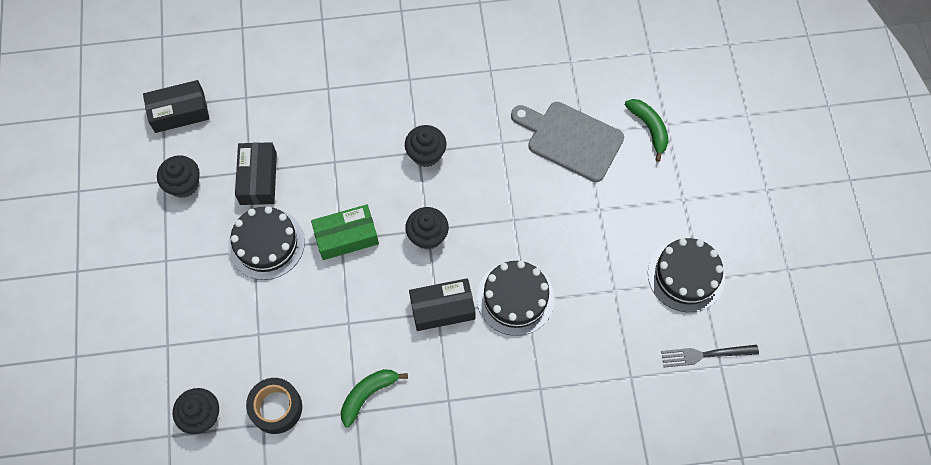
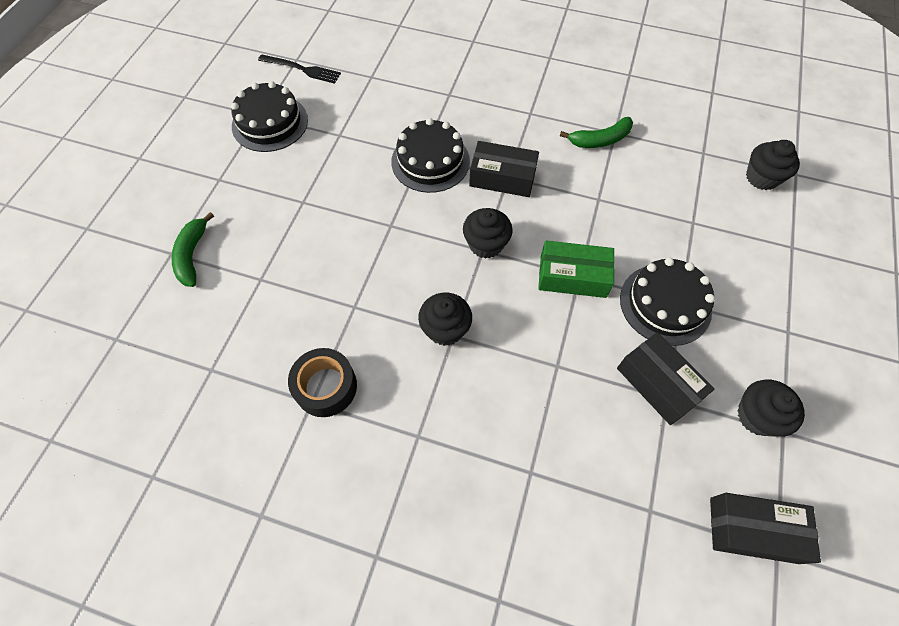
camera: 155 degrees left, 5 degrees down
black box [235,142,277,205] -> black box turned 60 degrees counterclockwise [617,332,714,425]
black tape [246,378,302,434] -> black tape moved to [288,348,357,417]
grey cutting board [511,102,624,182] -> none

